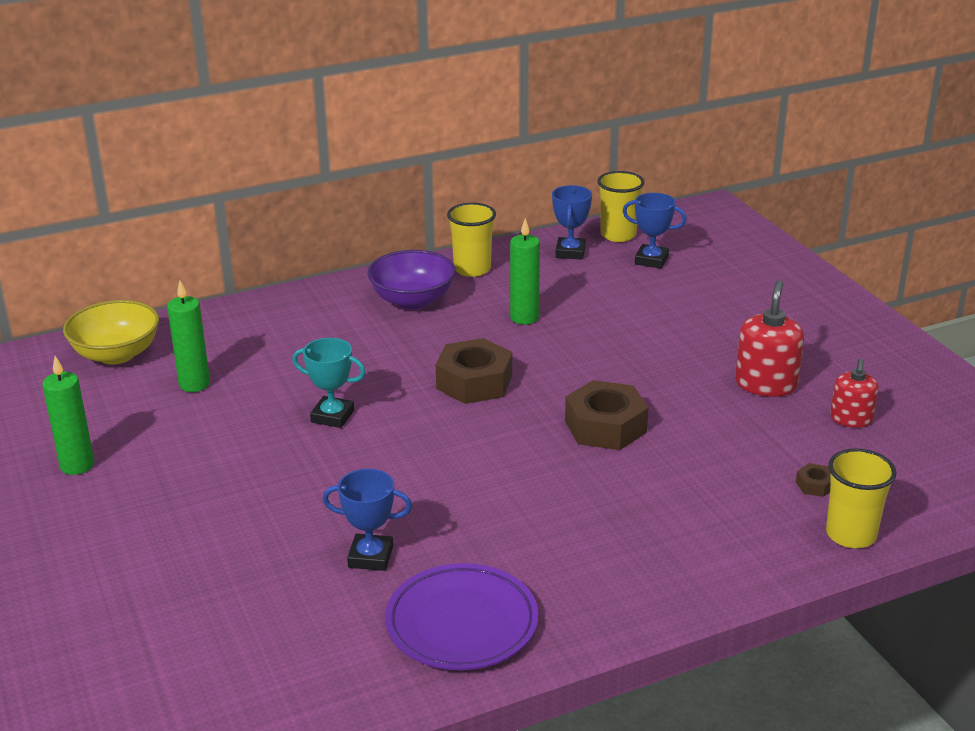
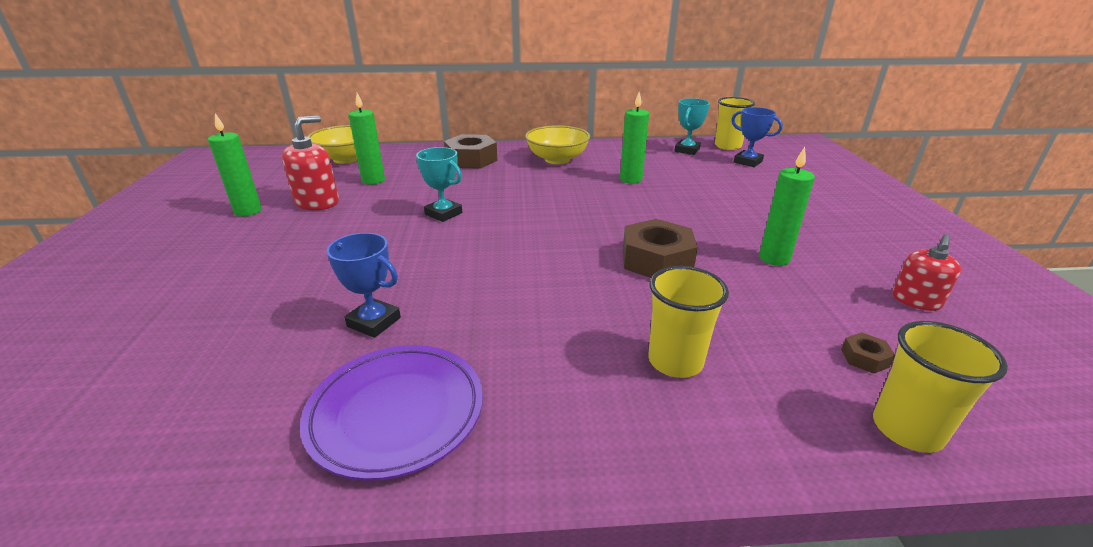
camera: 20 degrees right, 0 degrees up
purple bowl [367,250,456,309] -> yellow bowl [525,125,590,164]
brown nut [436,338,512,404] -> brown nut moved to [444,134,498,169]
yellow cup [447,203,496,277] -> yellow cup moved to [648,266,729,378]
blue trophy [552,185,592,259] -> turquoise trophy [674,98,710,155]
red soap dispenser [735,280,804,397] -> red soap dispenser moved to [282,116,339,210]
none -> green candle [759,147,815,266]

